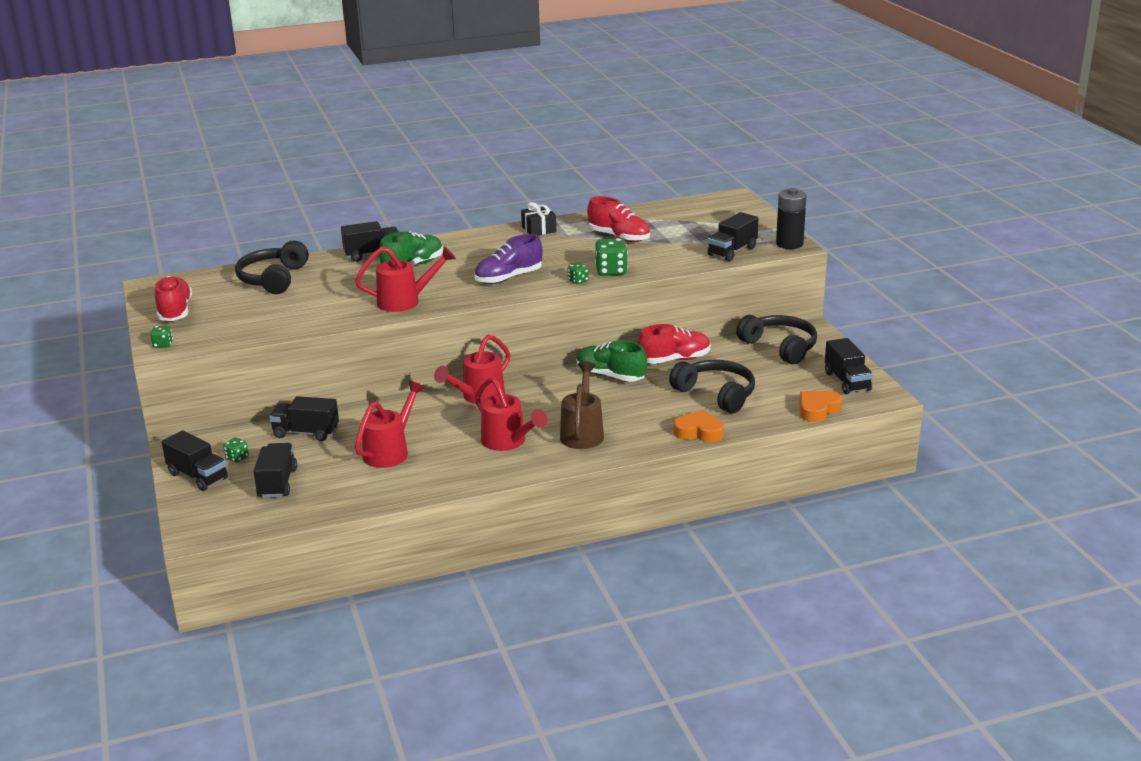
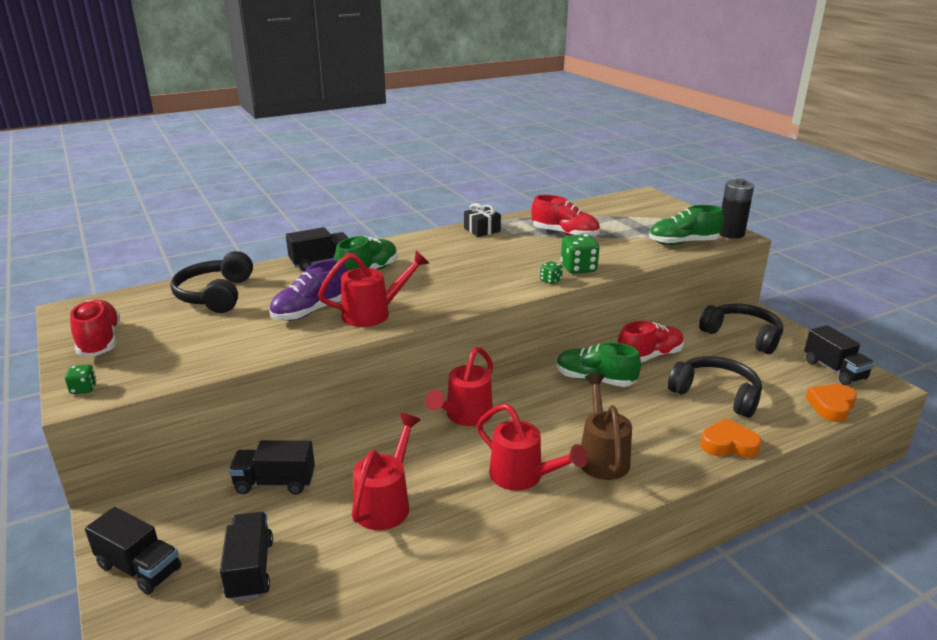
camera: 10 degrees left, 0 degrees up
green dice [223,438,249,463] -> none
purple shoe [474,234,543,284] -> purple shoe moved to [269,260,347,321]
black truck [707,212,759,261] -> green shoe [649,205,724,245]

